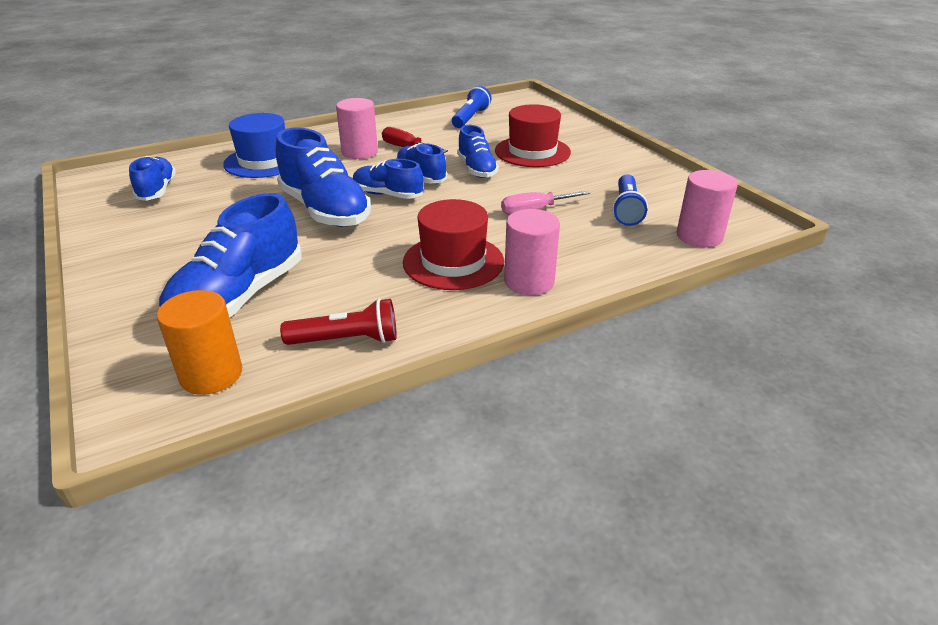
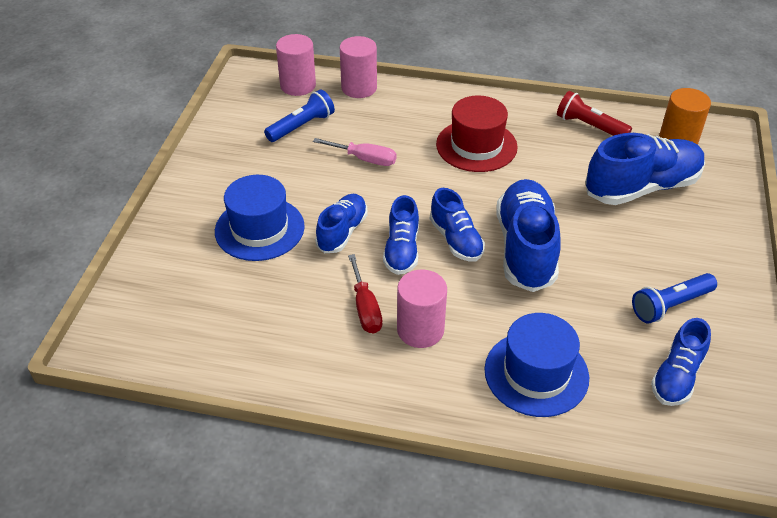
camera: 140 degrees left, 10 degrees up
blue flashlight [452,86,492,128] -> blue flashlight moved to [632,273,717,323]
red hat [495,104,571,167] -> blue hat [215,175,305,261]
pink cylinder [504,209,560,295] -> pink cylinder moved to [340,36,377,98]

